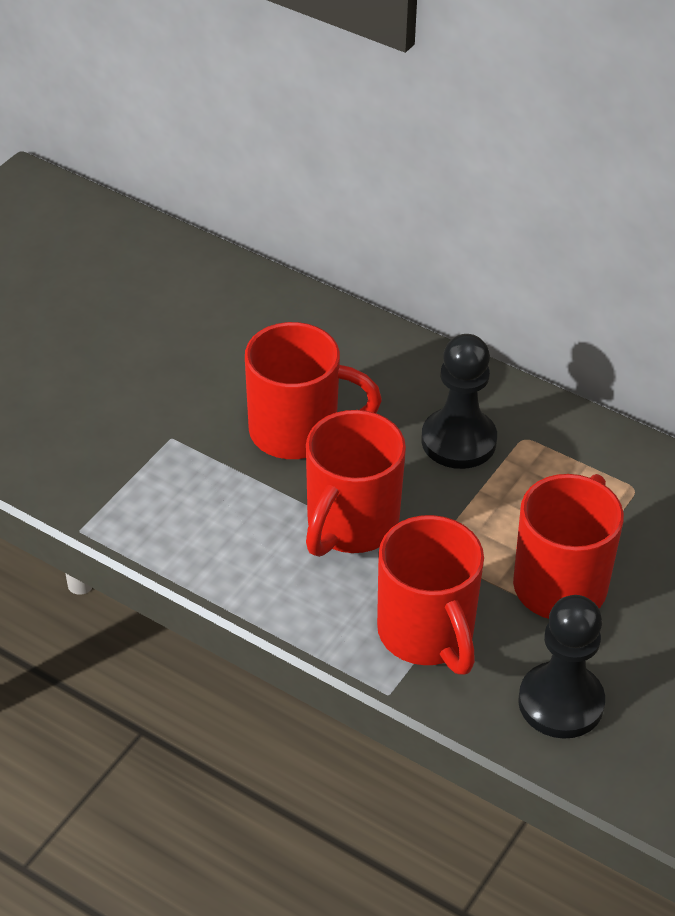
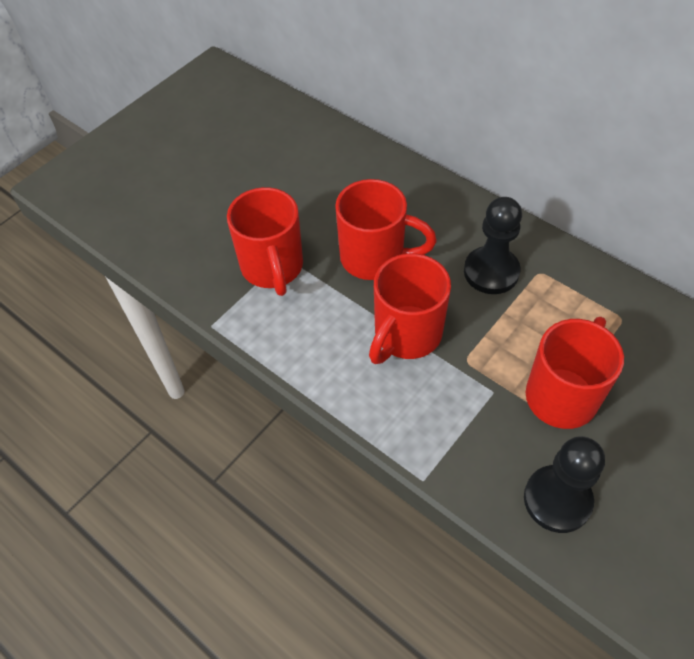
camera: 10 degrees right, 10 degrees up
red mug [377,515,484,675] -> red mug moved to [227,187,303,296]

